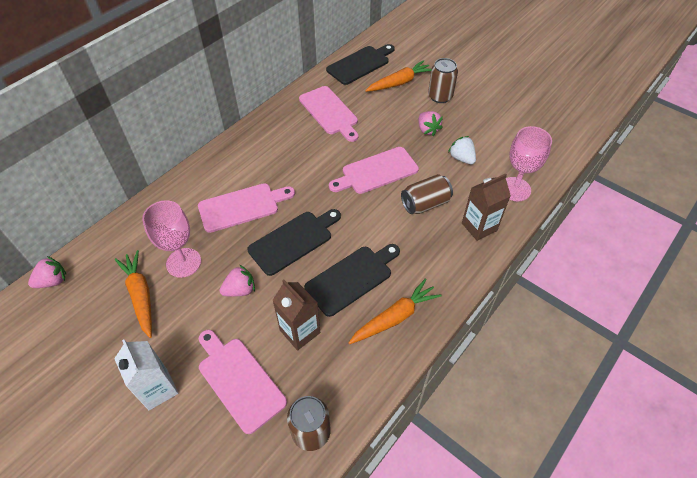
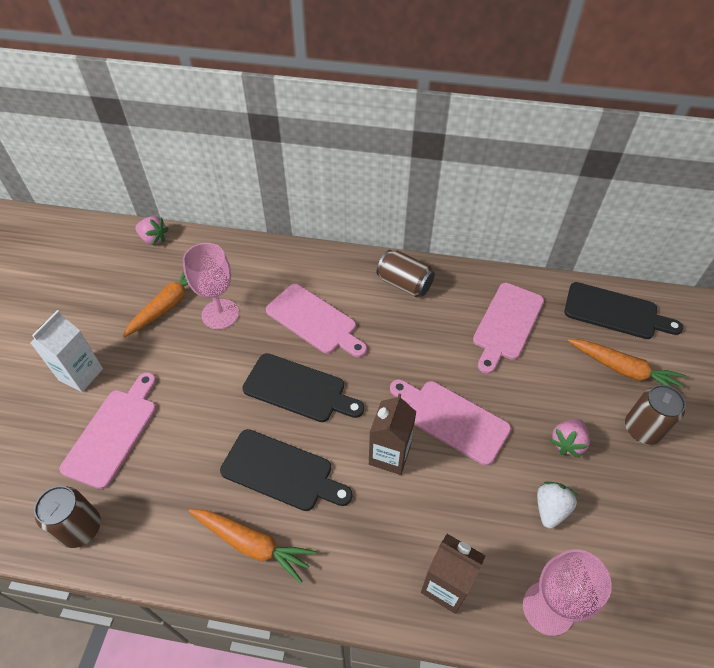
camera: 60 degrees right, 0 degrees up
pink strawberry [220,265,255,297] -> none
brown carton [272,280,320,351] -> brown carton moved to [369,393,416,475]
brown can [401,174,453,214] -> brown can moved to [376,250,435,297]

